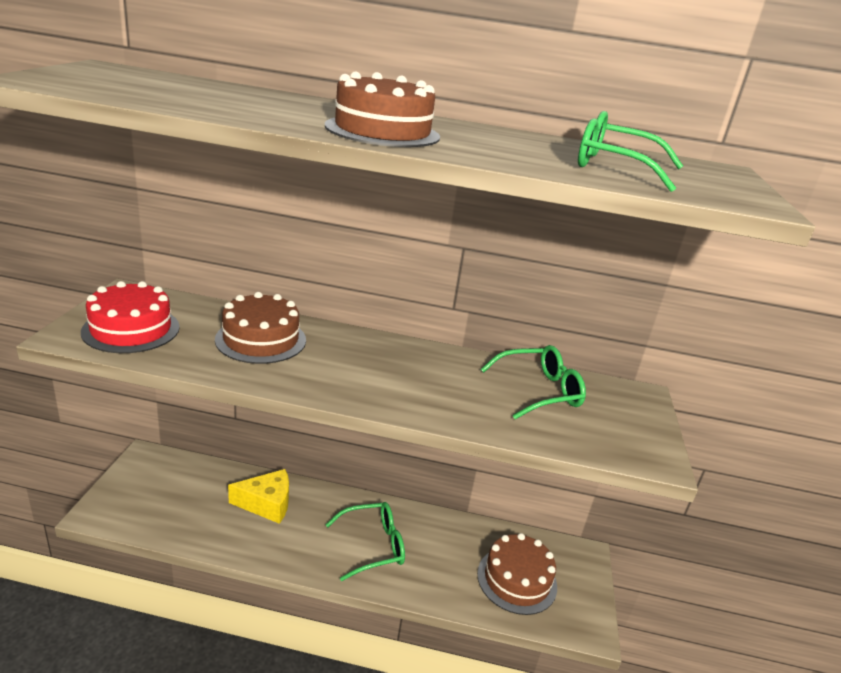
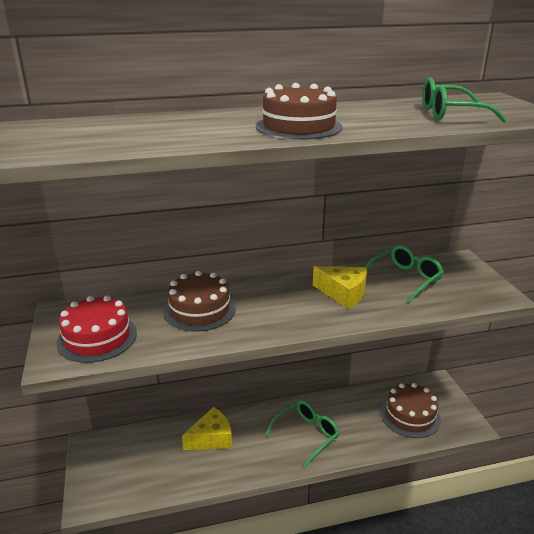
camera: 20 degrees left, 0 degrees up
none -> yellow cheese [313,266,367,309]

